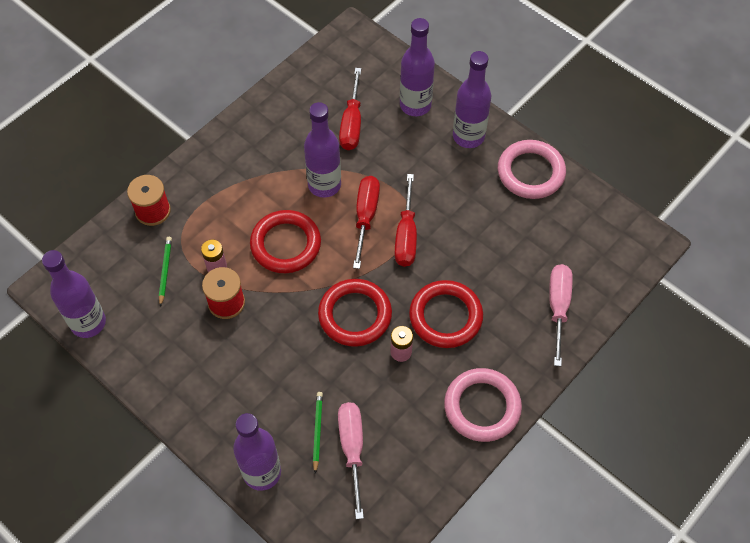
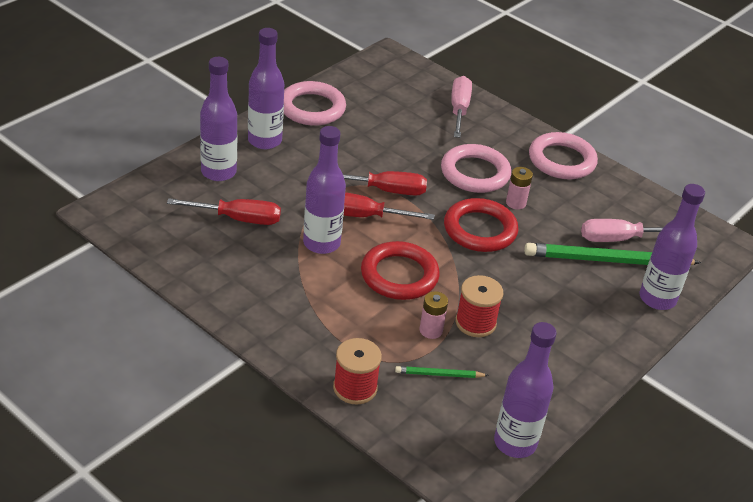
camera: 95 degrees left, 20 degrees down
green pencil [313,392,323,474] -> green pencil [524,243,701,265], size x2.14
red ring [409,280,483,348] -> pink ring [441,144,511,193]
pink screwdriver [549,264,573,367] -> pink screwdriver turned 90 degrees clockwise [451,76,472,138]

